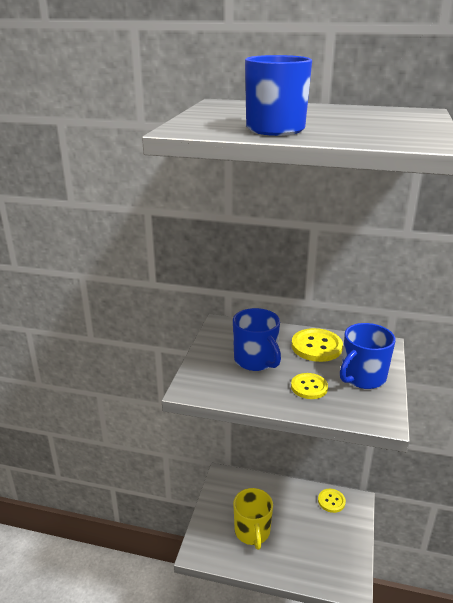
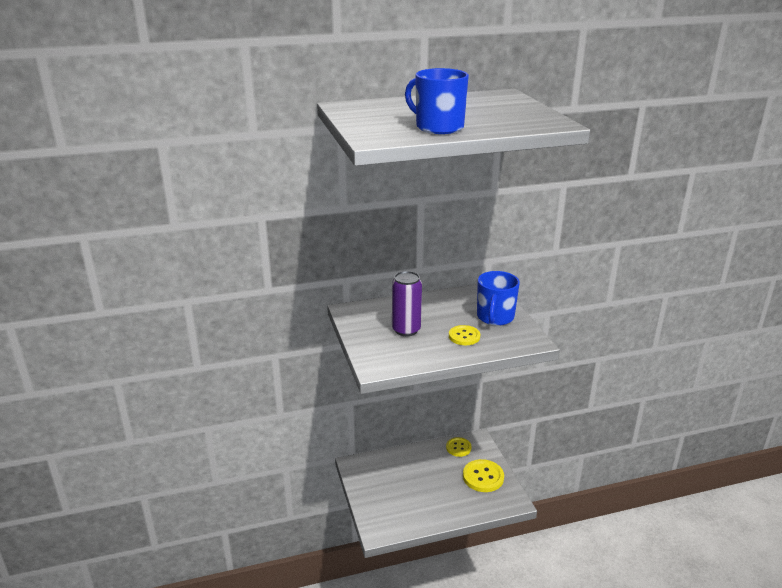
camera: 30 degrees left, 0 degrees up
blue mug [233,308,281,371] -> purple can [392,271,422,336]
yellow mug [233,488,273,550] -> none
yellow button [291,328,343,362] -> yellow button moved to [463,459,504,492]

